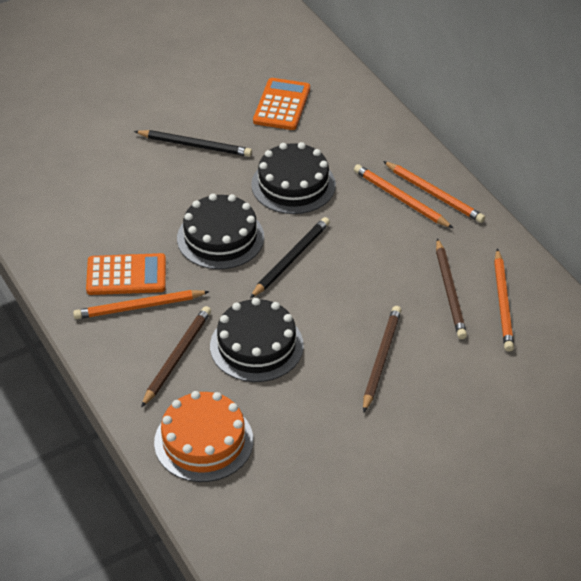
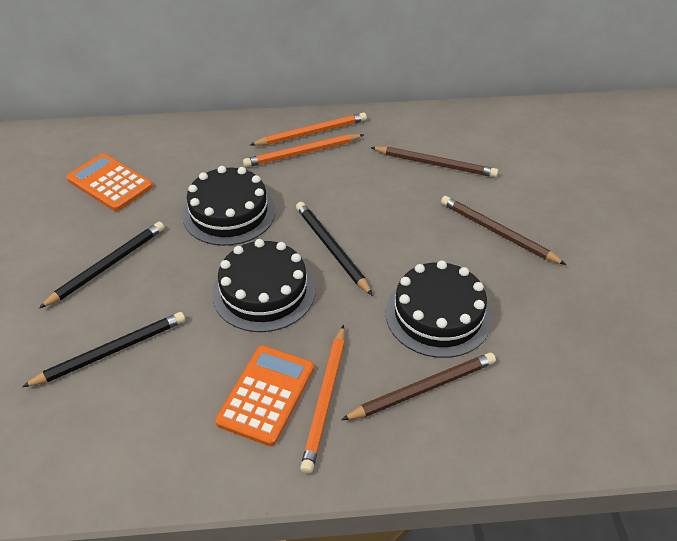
camera: 65 degrees left, 0 degrees up
brown pencil [141,306,211,408] -> brown pencil turned 105 degrees clockwise [341,353,496,420]
orange cake [154,391,253,482] -> none
orange pencil [494,249,514,352] -> none
none -> black pencil [22,312,185,387]

